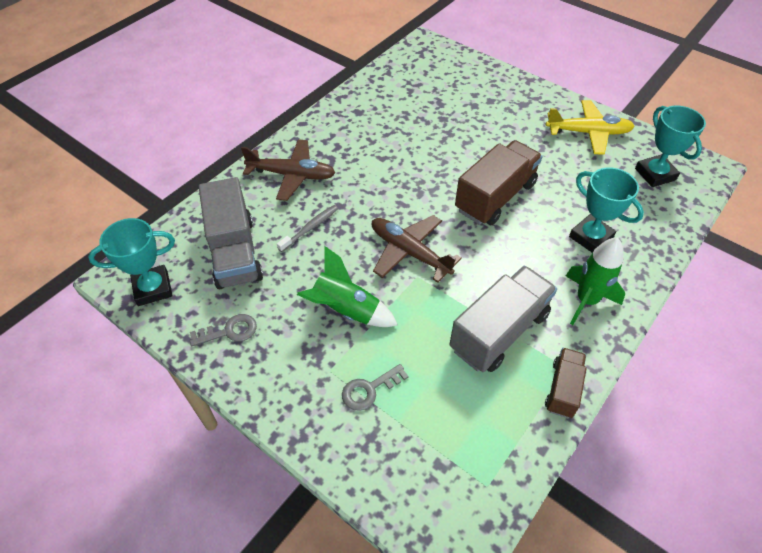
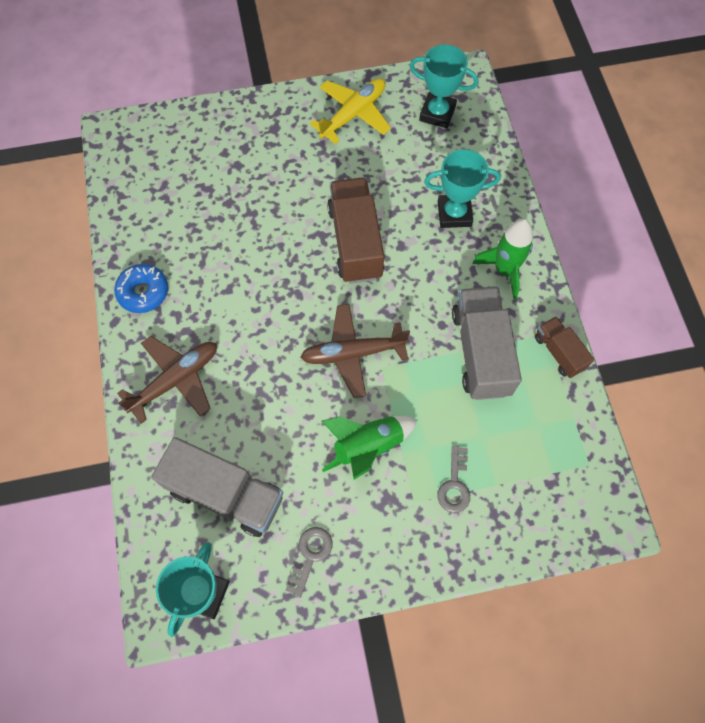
camera: 50 degrees left, 15 degrees up
grey toothbrush [277,205,338,252] -> none
none -> blue donut [114,264,168,313]

